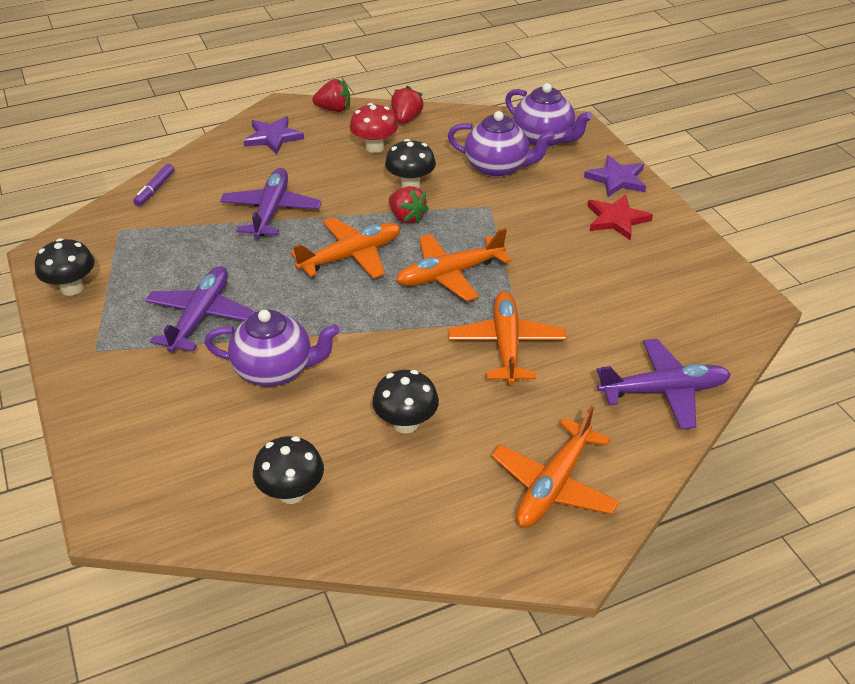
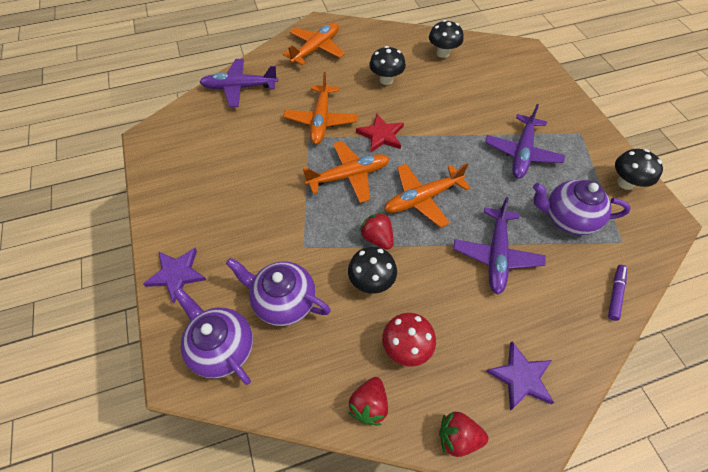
camera: 175 degrees left, 15 degrees up
purple teapot [204,310,340,386] -> purple teapot moved to [533,180,631,235]
red star [587,194,653,240] -> red star moved to [356,114,404,153]

